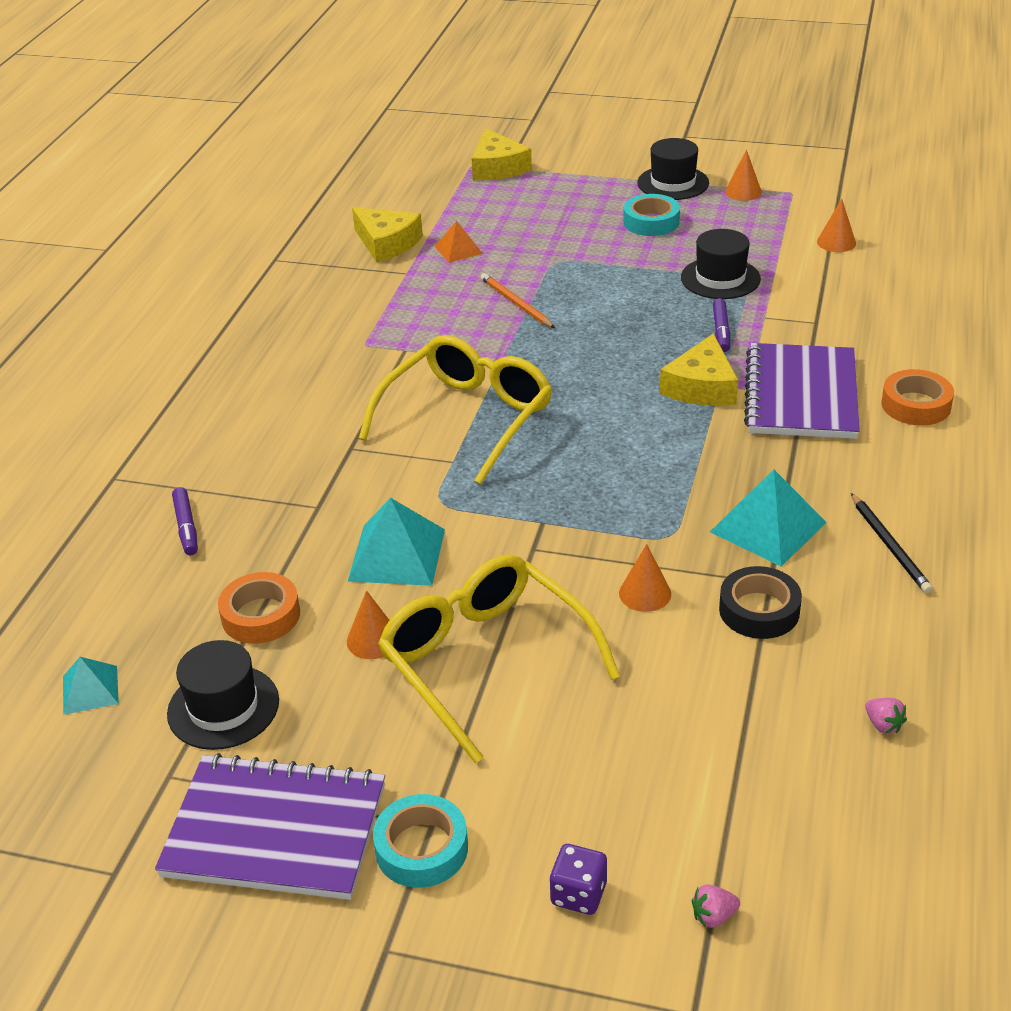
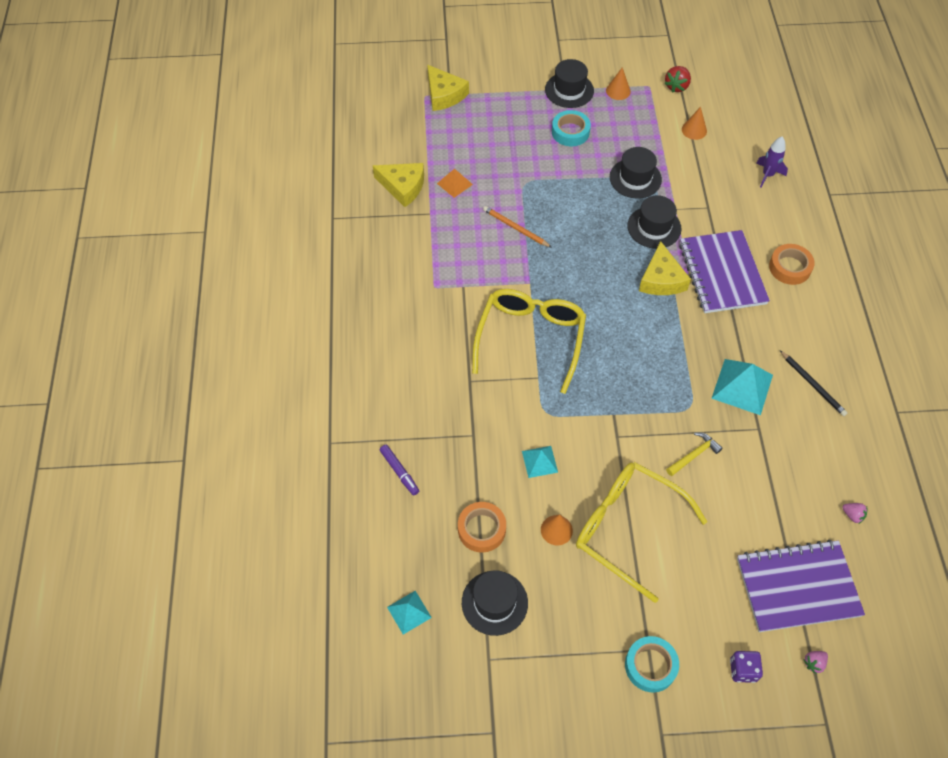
camera: 20 degrees left, 20 degrees up
purple notebook [155,753,385,900] -> purple notebook moved to [737,540,865,632]
turquoise pyramid [347,498,445,586] -> turquoise pyramid [522,446,558,478], size x0.58
orange cone [619,544,671,612] -> yellow hammer [666,432,722,476]
purple marker [713,298,730,352] -> black hat [628,195,681,249]
black tape [719,566,802,639] -> none
none -> red strawberry [664,66,691,92]
none -> purple rocket [756,136,788,188]

